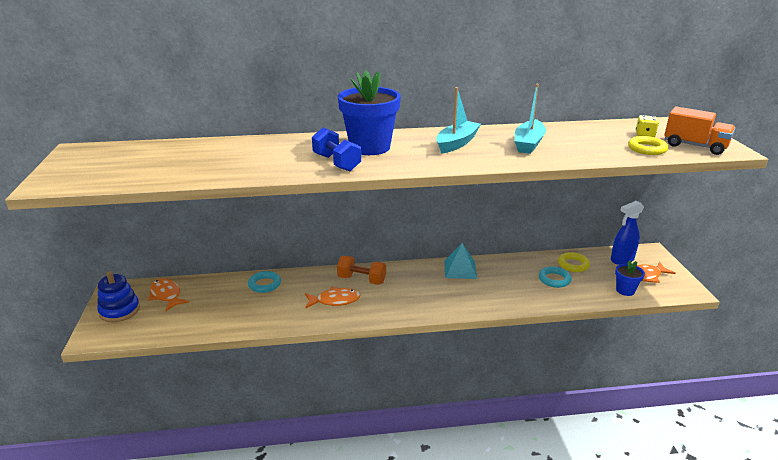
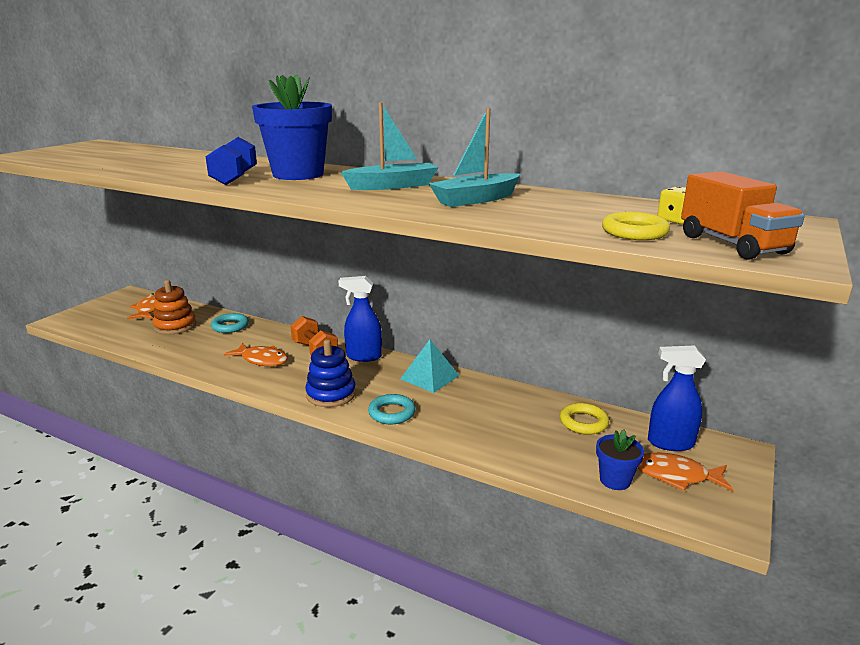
camera: 35 degrees right, 5 degrees down
blue stacking toy [97,271,140,322] -> blue stacking toy moved to [305,339,356,407]
turquoise ring [539,266,572,288] -> turquoise ring moved to [368,394,416,424]
none -> orange stacking toy [152,280,196,335]
none -> blue spray bottle [339,276,382,362]

